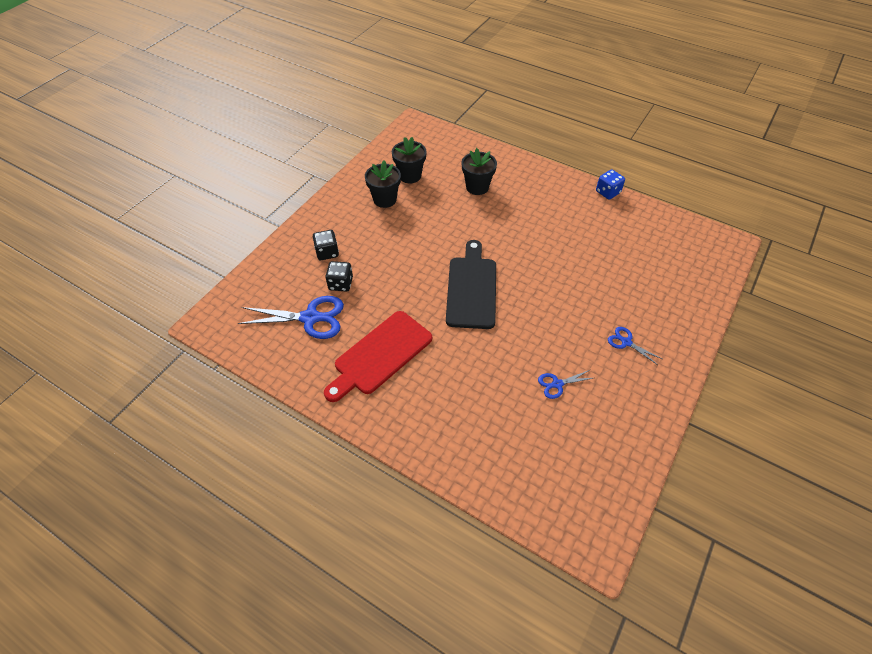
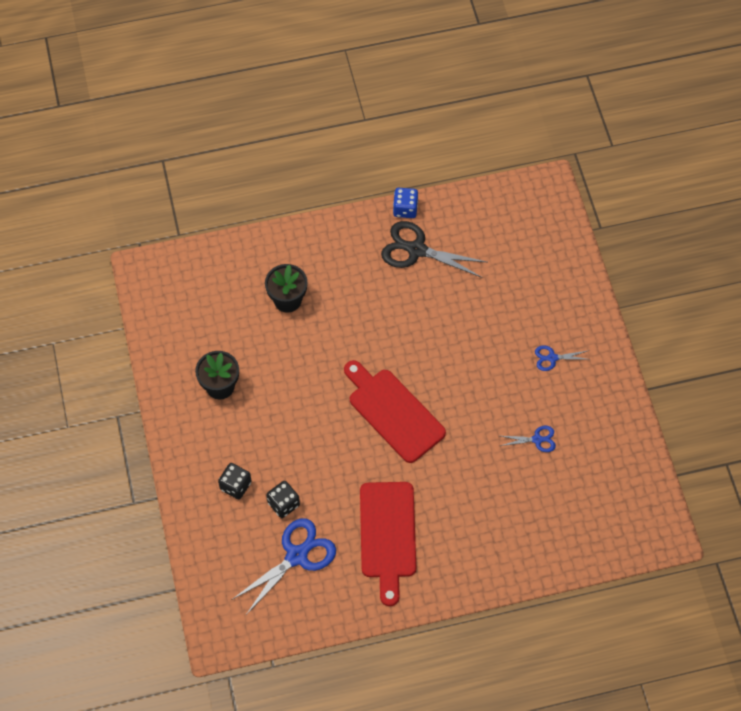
camera: 45 degrees left, 10 degrees up
black flower pot [392,137,427,184] -> none
black cutting board [446,240,496,329] -> red cutting board [344,360,446,463]
blue scissors [538,370,593,399] -> blue scissors turned 120 degrees counterclockwise [500,426,556,452]
none -> black scissors [381,221,487,278]

